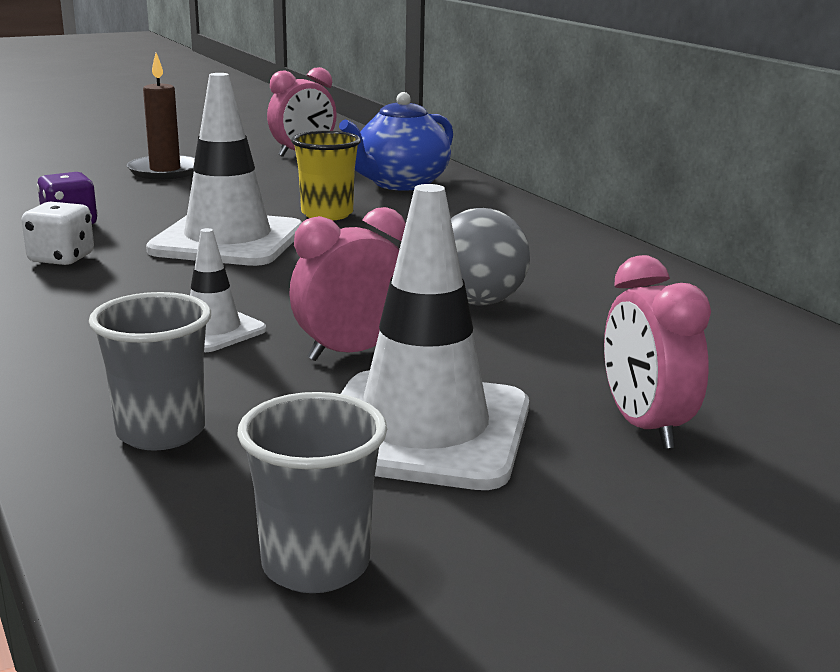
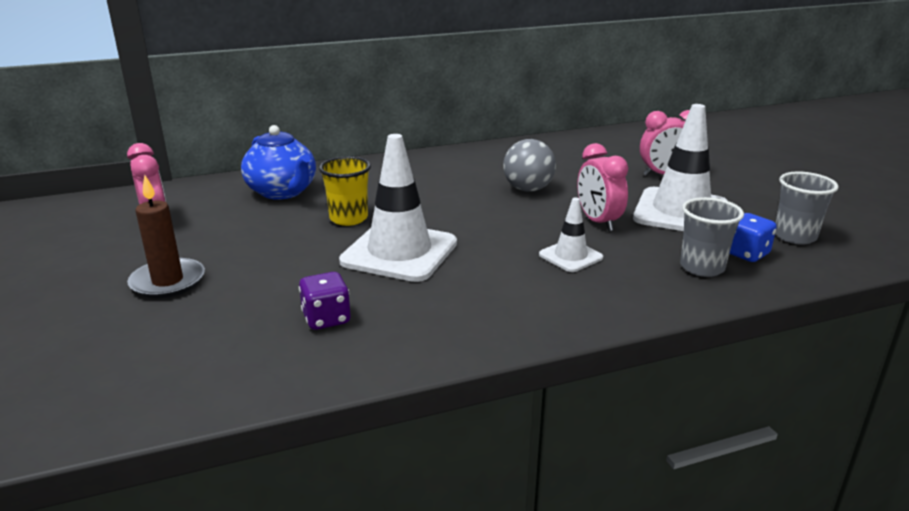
camera: 80 degrees left, 5 degrees up
white dice [21,202,94,265] -> none
none -> blue dice [729,213,777,262]

